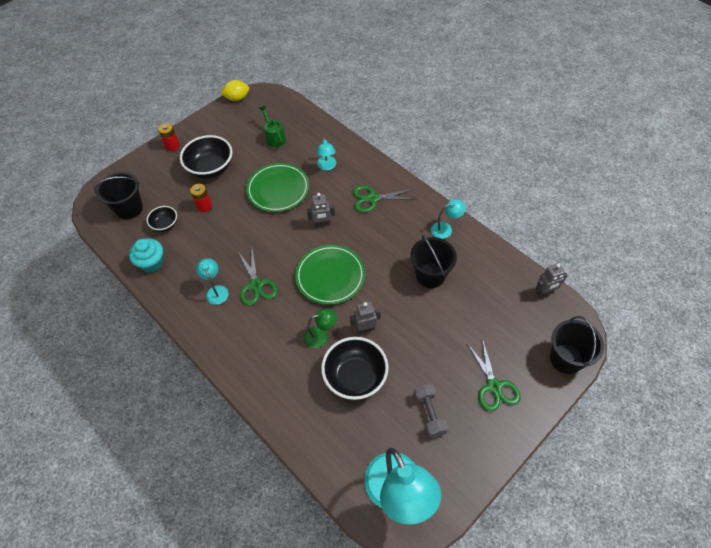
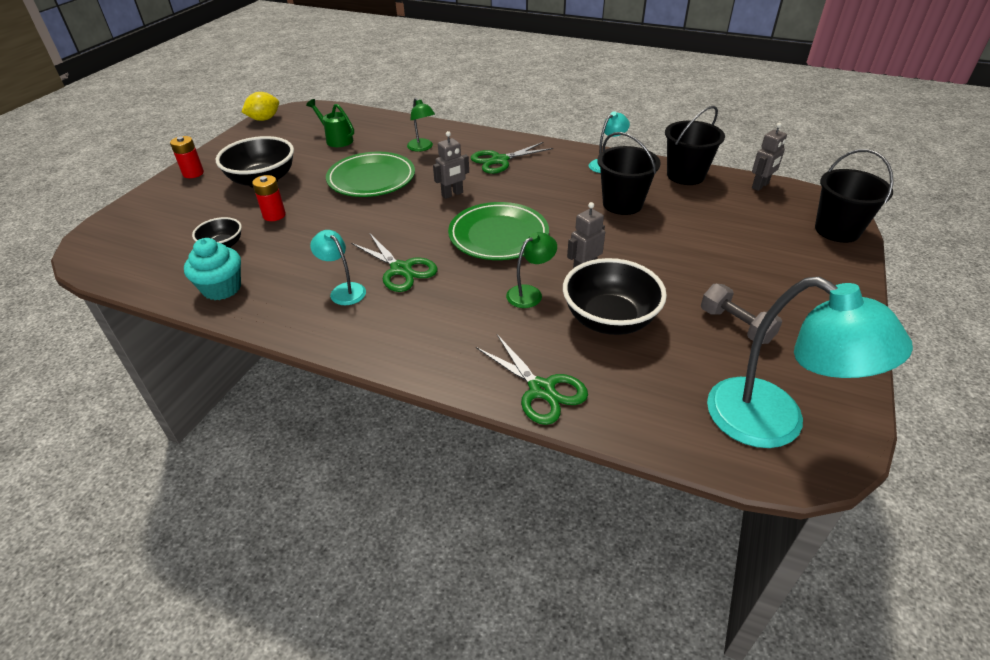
camera: 25 degrees left, 15 degrees down
black bucket [94,172,143,220] -> black bucket moved to [665,106,725,185]
turquoise lamp [317,137,336,170] -> green lamp [407,98,435,152]
green scissors [467,338,521,412] -> green scissors moved to [476,334,588,425]

